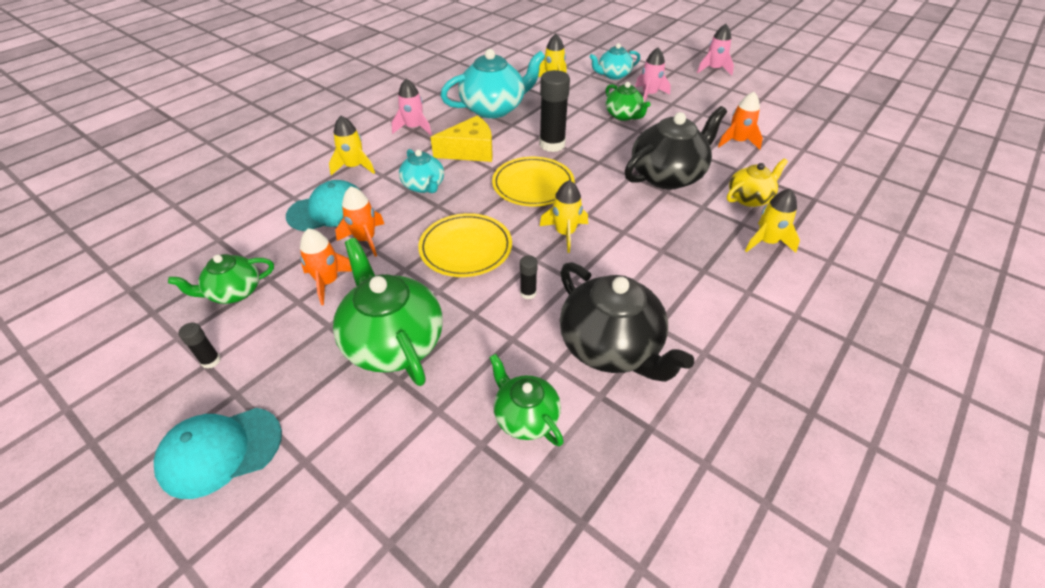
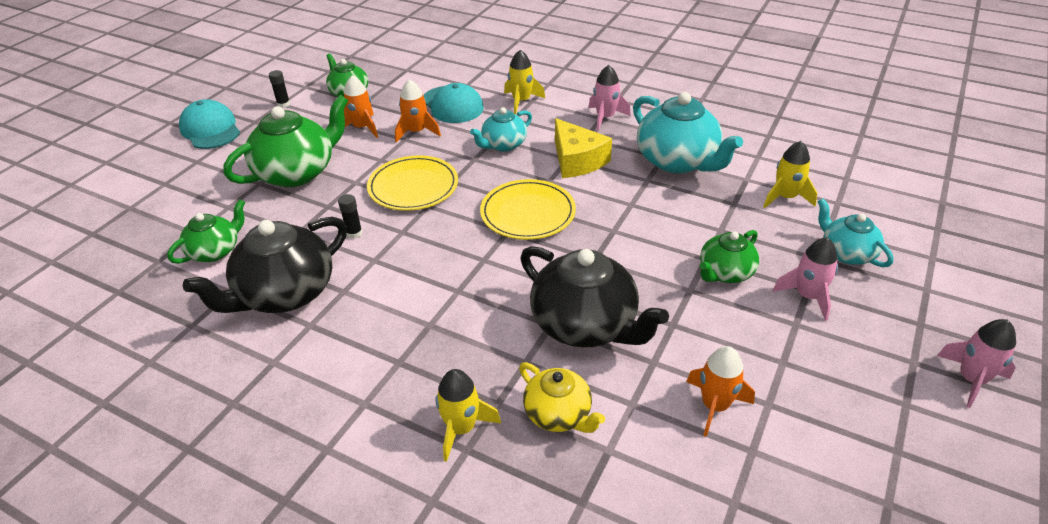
camera: 80 degrees right, 5 degrees down
black glue stick [539,70,570,152] -> none
yellow rocket [540,180,588,253] -> none

